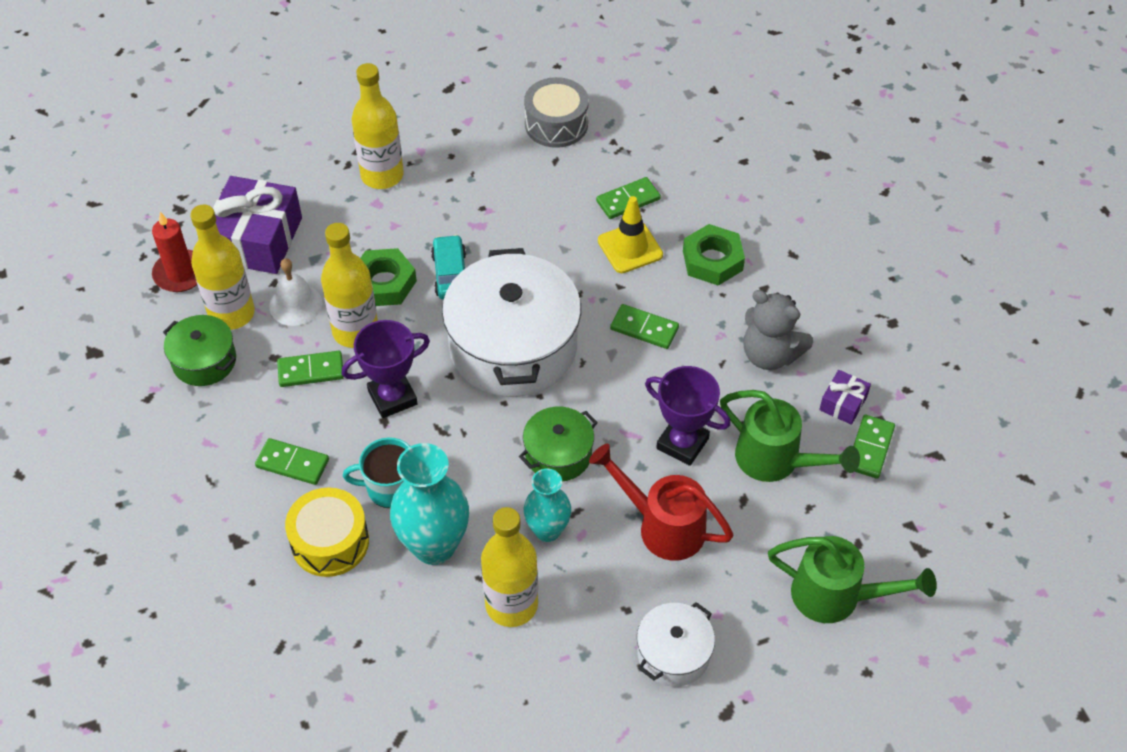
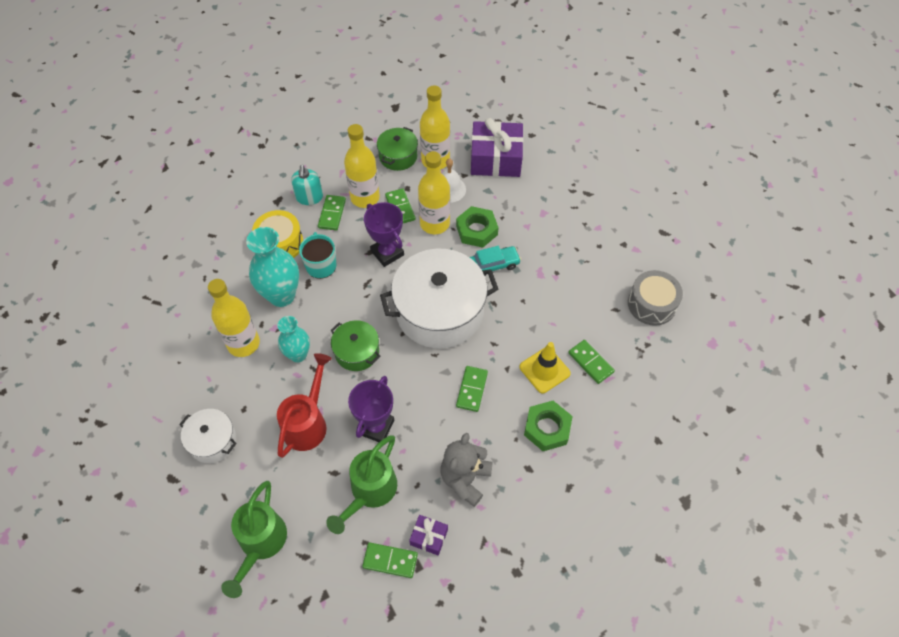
camera: 80 degrees right, 5 degrees up
red candle [152,212,197,292] -> none
yellow bottle [352,63,404,189] -> yellow bottle moved to [344,124,380,208]
none -> turquoise soap dispenser [291,165,323,205]

